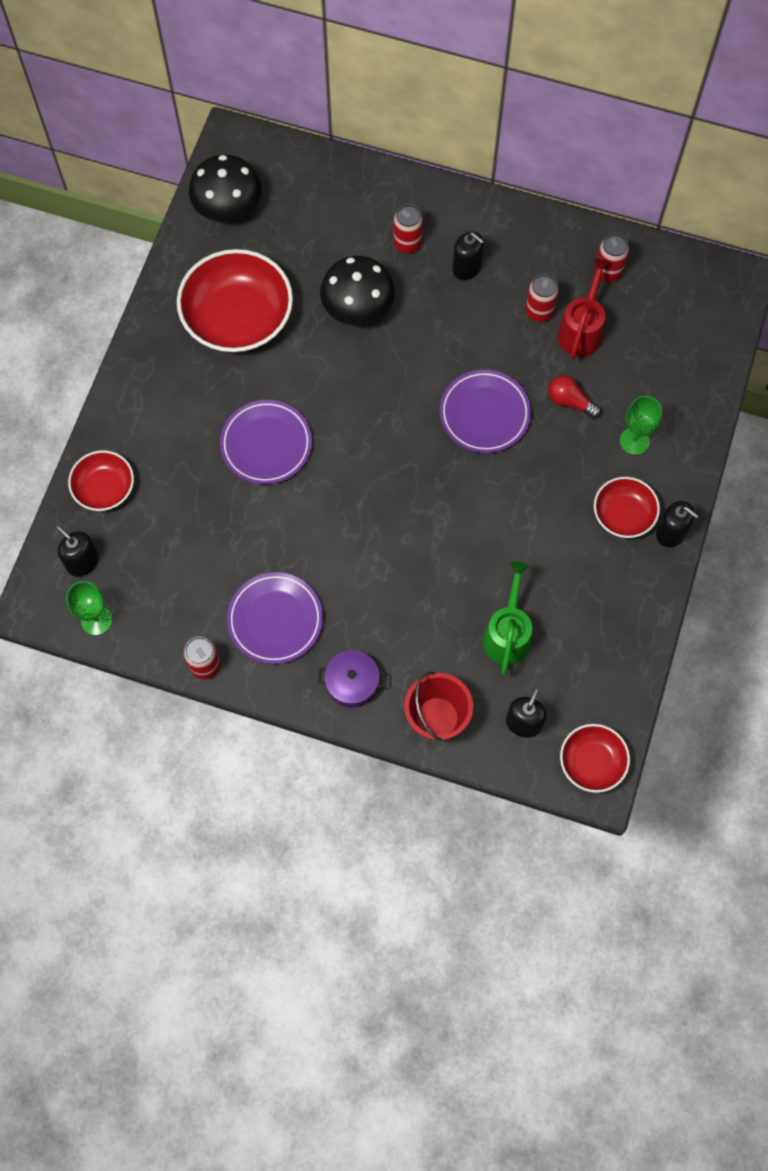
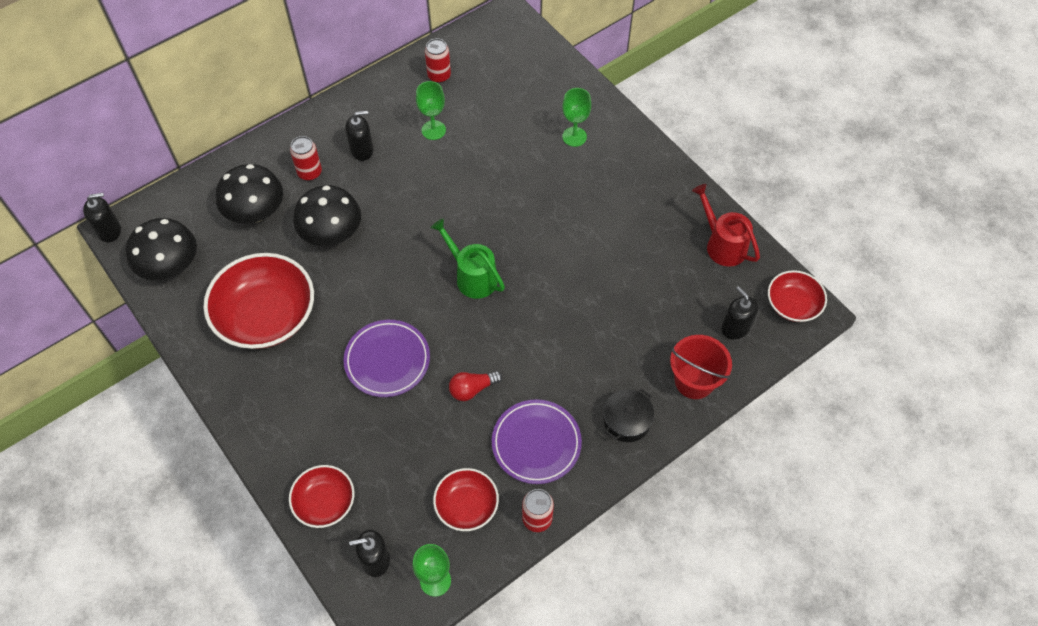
camera: 55 degrees left, 10 degrees down
purple pot [318,650,386,708] -> black pot [604,388,654,442]
purple plate [440,370,531,453] -> none
green watering can [483,561,532,675] -> green watering can moved to [431,218,505,299]
red can [525,274,559,322] -> green goblet [416,81,446,140]
red light bulb [548,375,601,418] -> red light bulb moved to [449,371,502,401]
red watering can [557,258,610,359] -> red watering can moved to [692,184,760,267]
red bowl [594,477,660,538] -> red bowl moved to [433,468,499,531]
black soap dispenser [656,501,699,547] -> black soap dispenser moved to [83,193,121,242]
none -> black mushroom [216,164,283,224]

